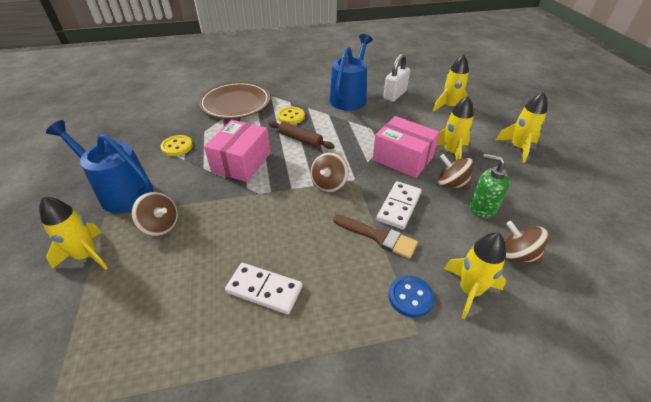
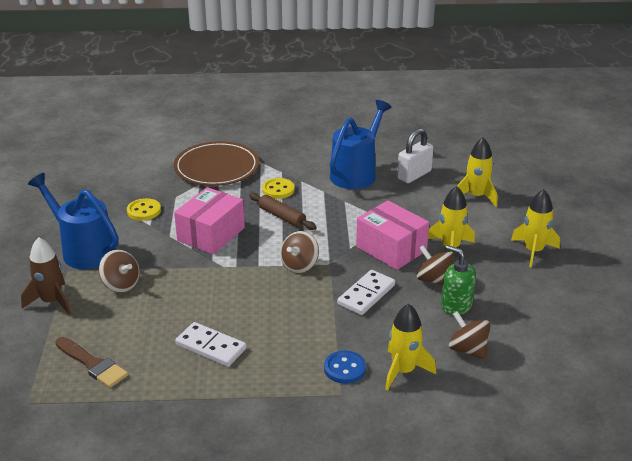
camera: 10 degrees right, 10 degrees down
yellow rocket [39,196,108,270] -> brown rocket [21,237,71,315]
brown brush [333,215,418,259] -> brown brush moved to [55,337,128,388]

